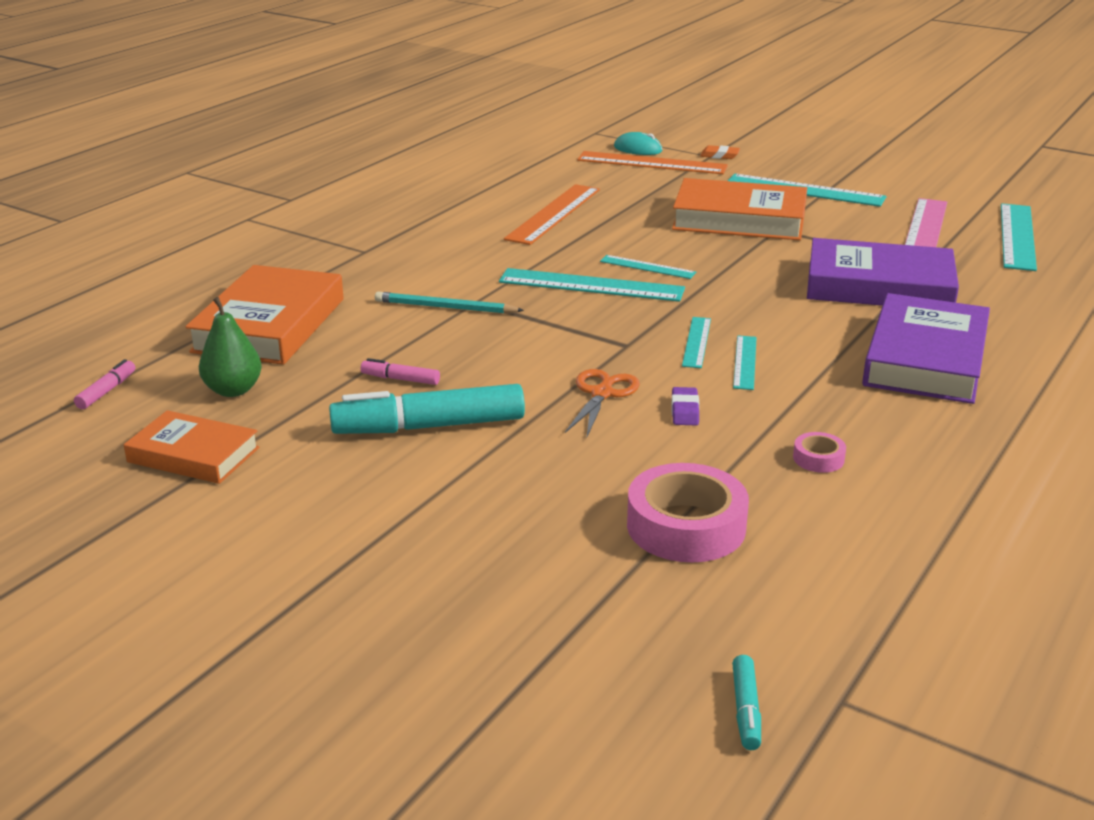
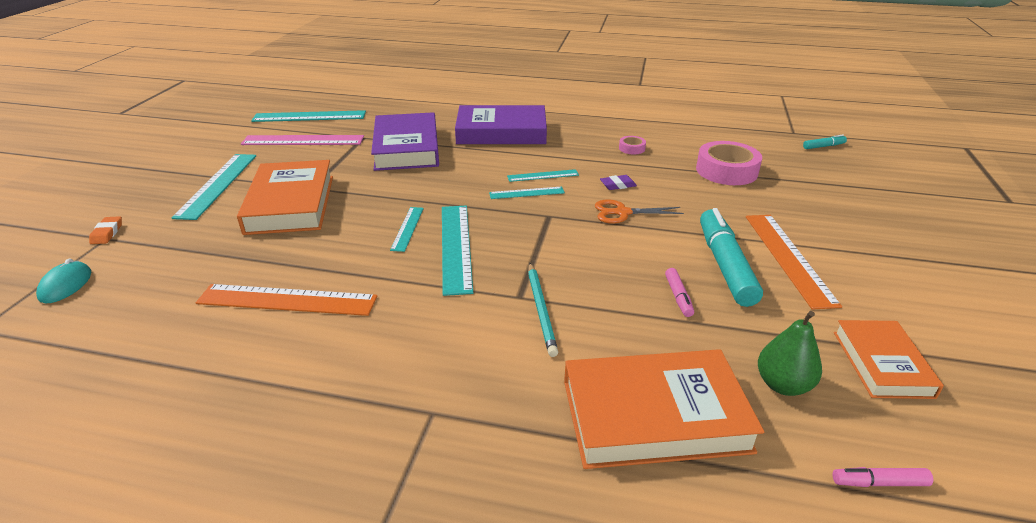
camera: 110 degrees left, 5 degrees up
turquoise marker [329,384,525,434] -> turquoise marker turned 150 degrees counterclockwise [700,208,763,307]
orange ruler [577,151,728,174] -> orange ruler moved to [746,215,842,310]

